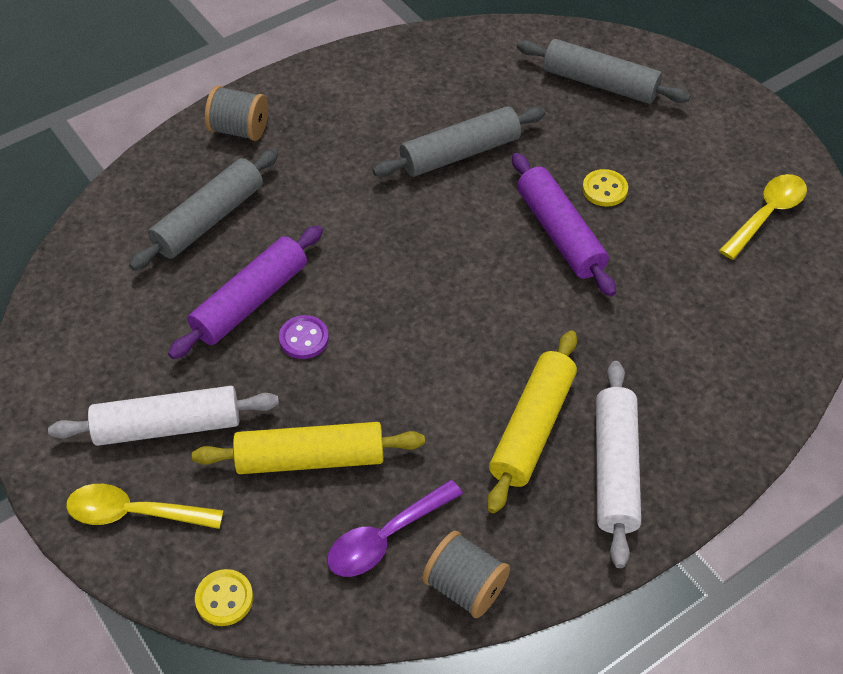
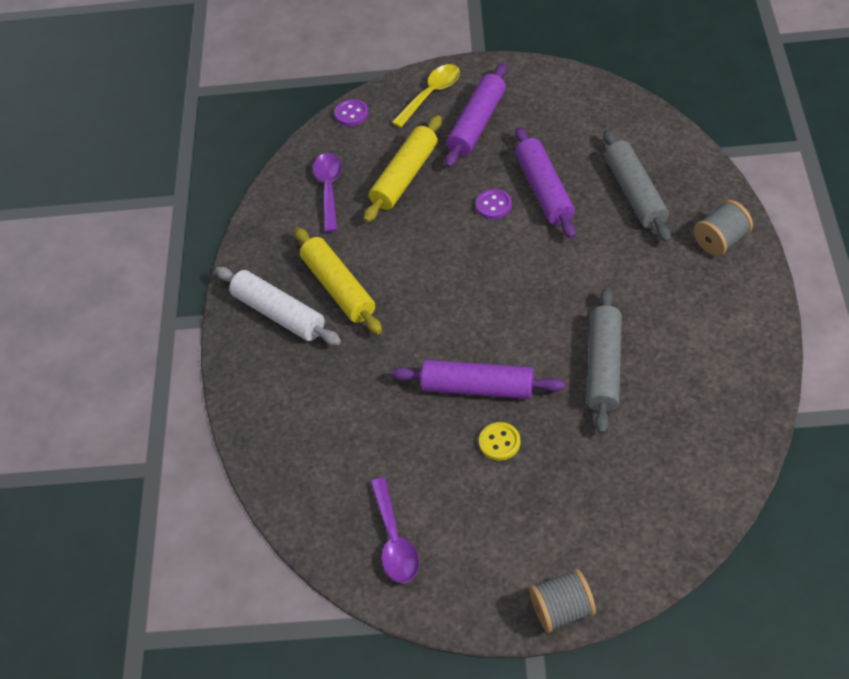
camera: 130 degrees right, 0 degrees up
white rolling pin [48,386,279,446] -> purple rolling pin [445,64,507,168]
yellow button [195,569,253,626] -> purple button [335,99,368,126]
grey spool [422,531,510,618] -> grey spool moved to [529,569,596,633]
grey rolling pin [517,39,691,104] -> none
yellow spoon [719,174,807,260] -> purple spoon [370,477,419,583]

